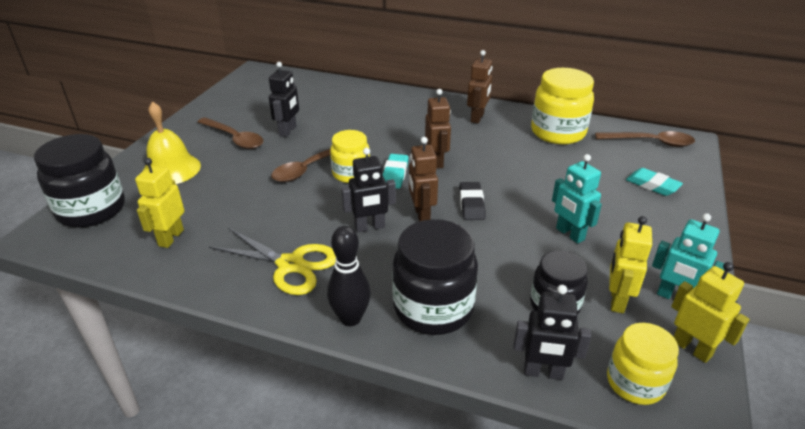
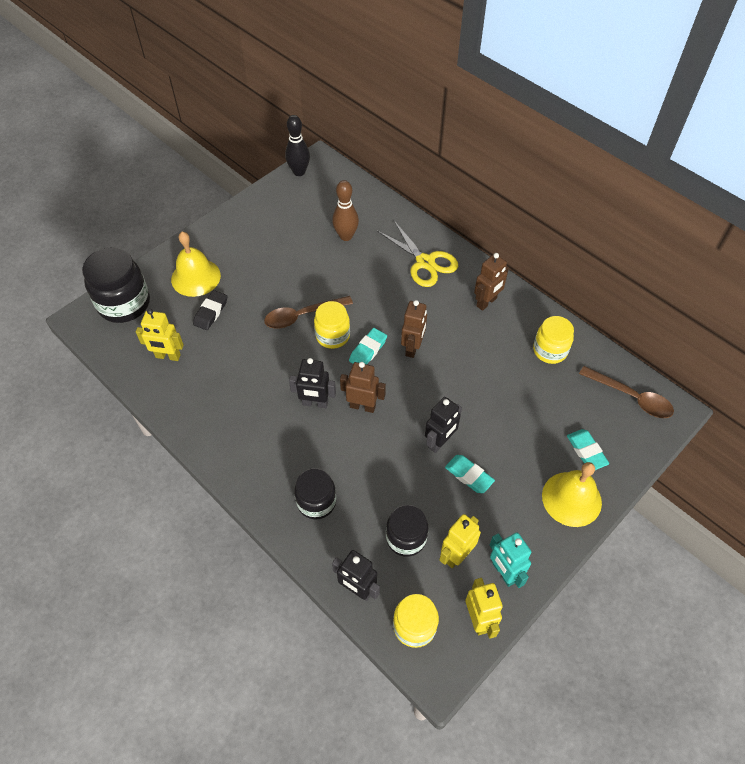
camera: 25 degrees right, 20 degrees up
yellow robot [135,158,185,248] -> yellow robot turned 120 degrees counterclockwise [136,309,184,361]
brown spoon [197,117,263,149] -> none
yellow scissors [209,228,336,295] -> yellow scissors moved to [377,221,458,287]
black robot [269,62,299,137] -> black robot moved to [425,397,462,453]
black bowling pin [327,226,371,326] -> black bowling pin moved to [285,115,310,176]
black jar [392,219,478,335] -> black jar [294,468,336,520], size x0.63
brown robot [409,137,438,222] -> brown robot turned 90 degrees clockwise [340,362,386,413]
black eraser [459,182,485,220] -> black eraser moved to [193,290,227,330]
yellow jar [531,68,594,144] -> yellow jar [533,316,574,364], size x0.63
turquoise robot [552,154,602,244] -> turquoise eraser [445,455,495,493]
none -> brown bowling pin [332,180,359,241]
none -> yellow bell [542,462,602,527]

